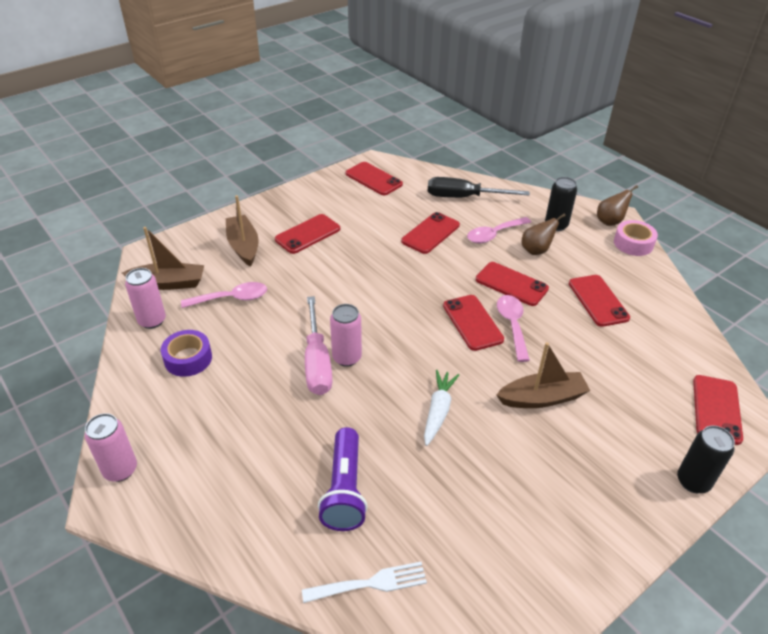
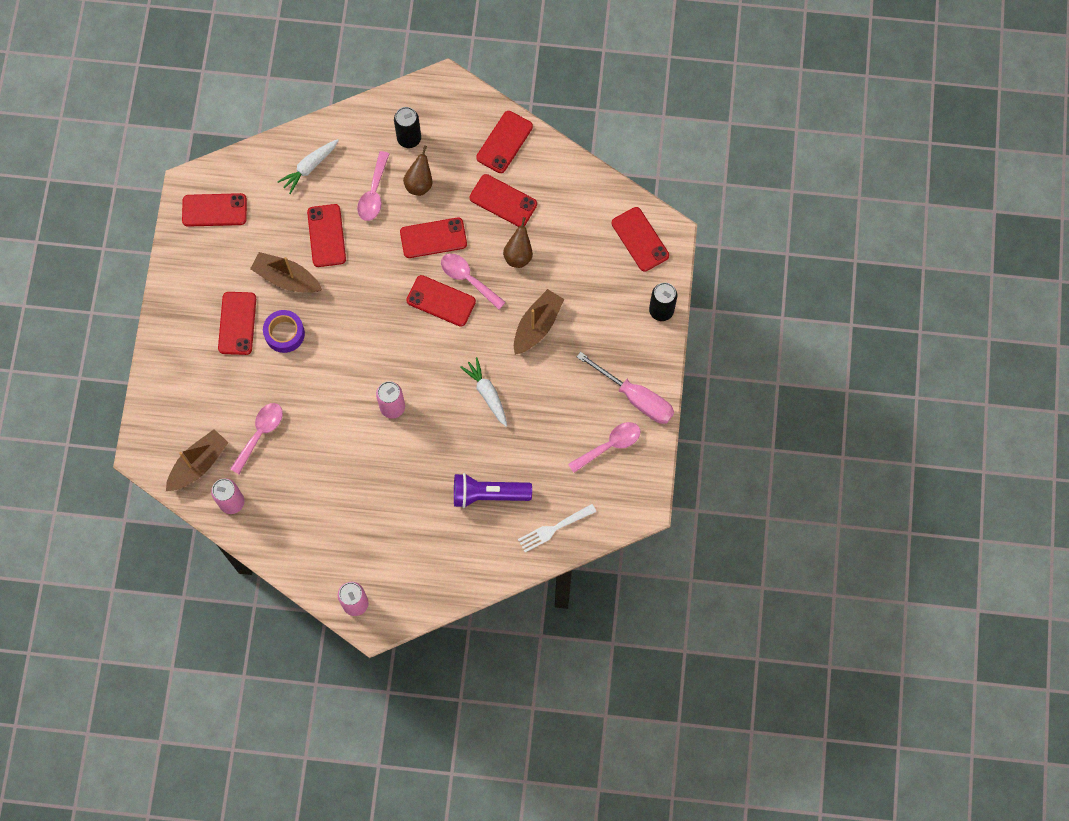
camera: 45 degrees left, 30 degrees up
purple tape [161,330,212,377] -> purple tape moved to [263,310,305,353]
brown boat [226,195,259,266] -> brown boat moved to [250,252,322,293]
white fork [302,562,427,603] -> white fork turned 150 degrees counterclockwise [518,504,596,552]
pink screwdriver [305,296,332,395] -> pink screwdriver moved to [577,352,674,424]
purple flashlight [318,427,368,531] -> purple flashlight turned 135 degrees clockwise [454,473,532,508]
black screwdriver [427,177,530,198] -> white carrot [277,139,339,194]
brown pear [597,185,638,226] -> brown pear moved to [503,217,533,268]
pink tape [614,220,658,256] -> none
none -> red phone [476,111,533,173]
none -> pink spoon [568,422,641,473]

